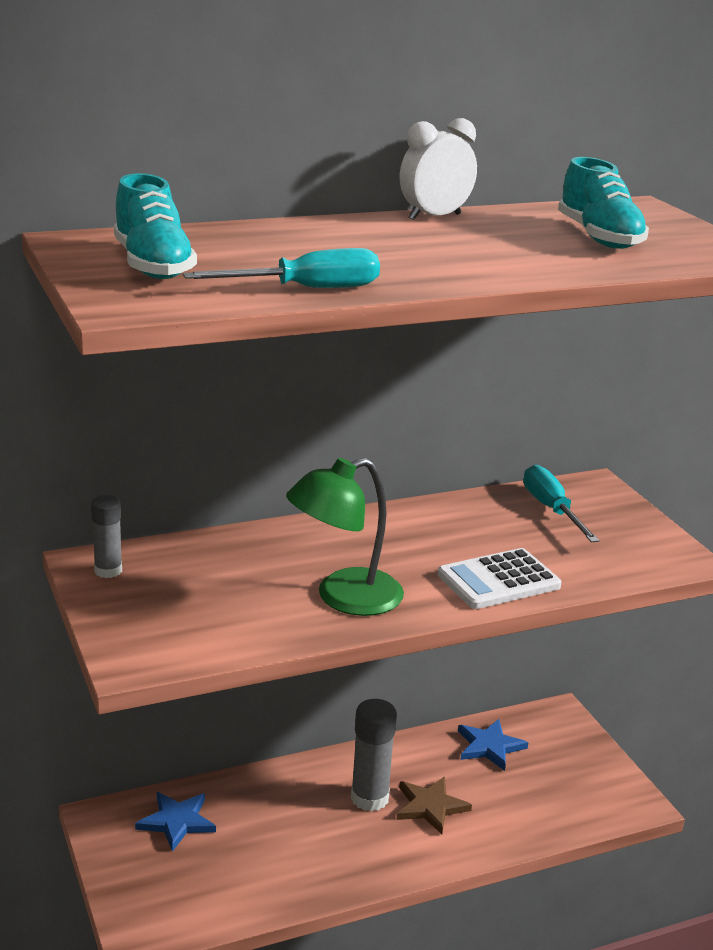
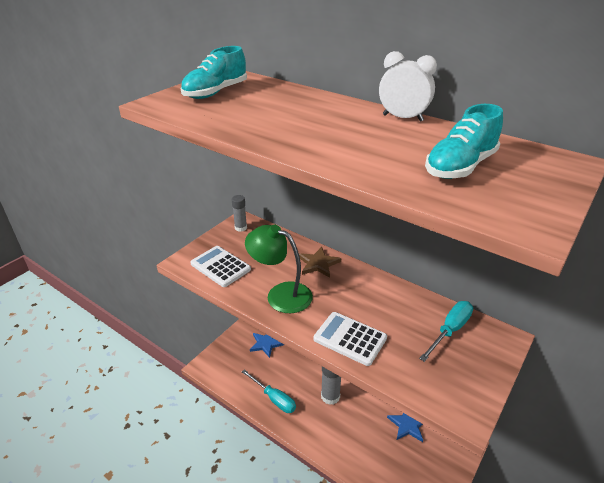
camera: 60 degrees right, 10 degrees up
turquoise screwdriver [183,248,380,288] -> turquoise screwdriver moved to [242,369,296,413]
brown star [396,777,472,834] -> brown star moved to [299,247,341,278]
none -> white calculator [190,246,251,287]

